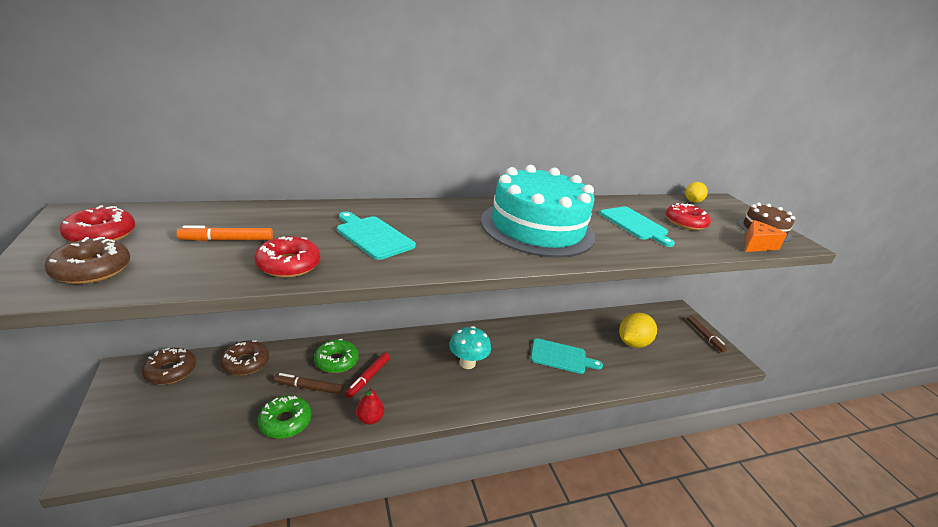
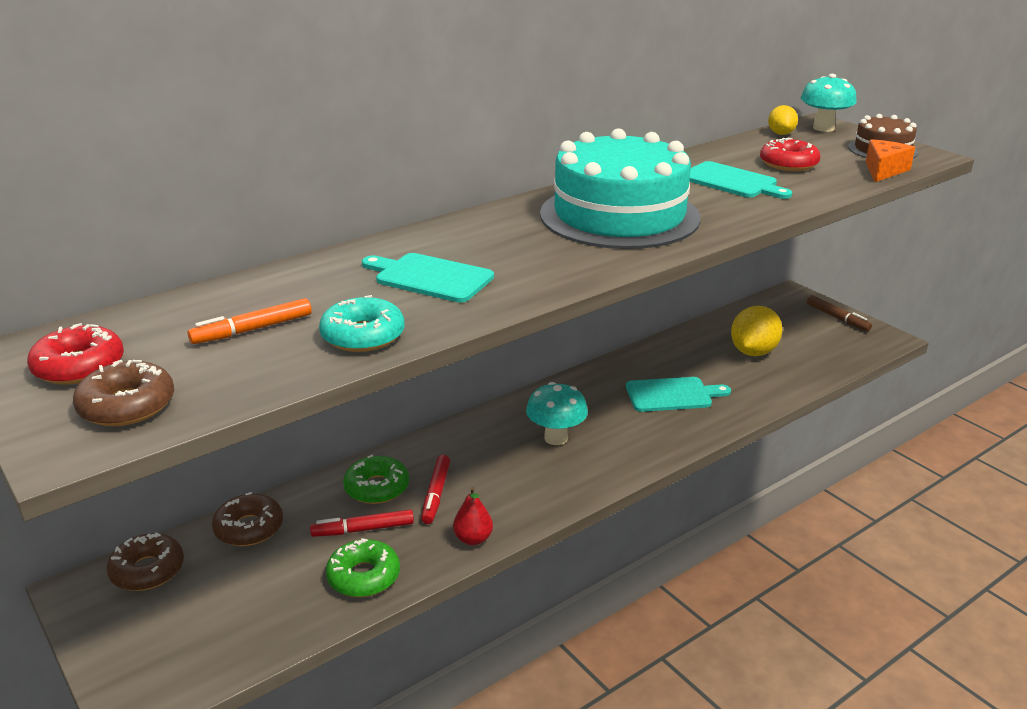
camera: 15 degrees left, 0 degrees up
red donut [254,236,320,278] -> turquoise donut [319,295,405,352]
brown marker [274,373,343,394] -> red marker [310,510,414,537]
none -> turquoise mushroom [801,74,857,132]

